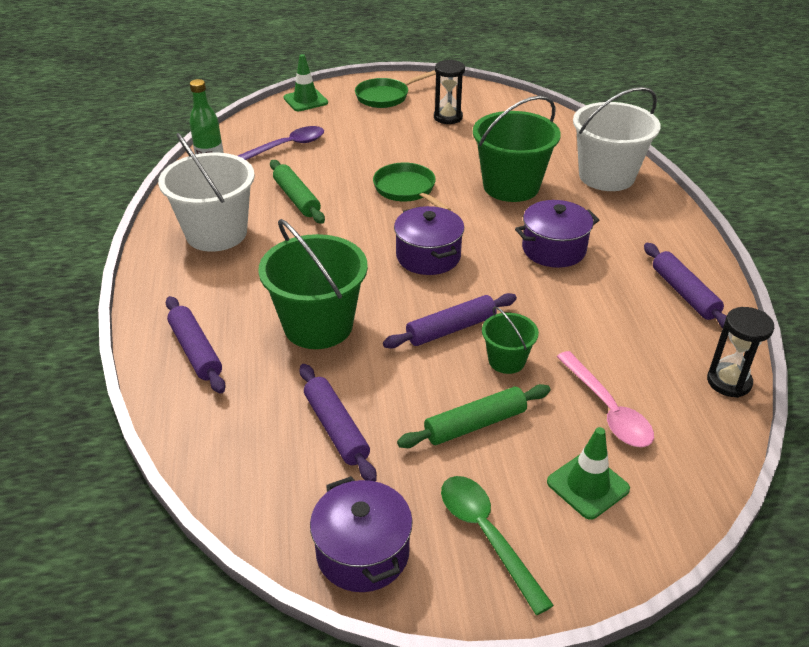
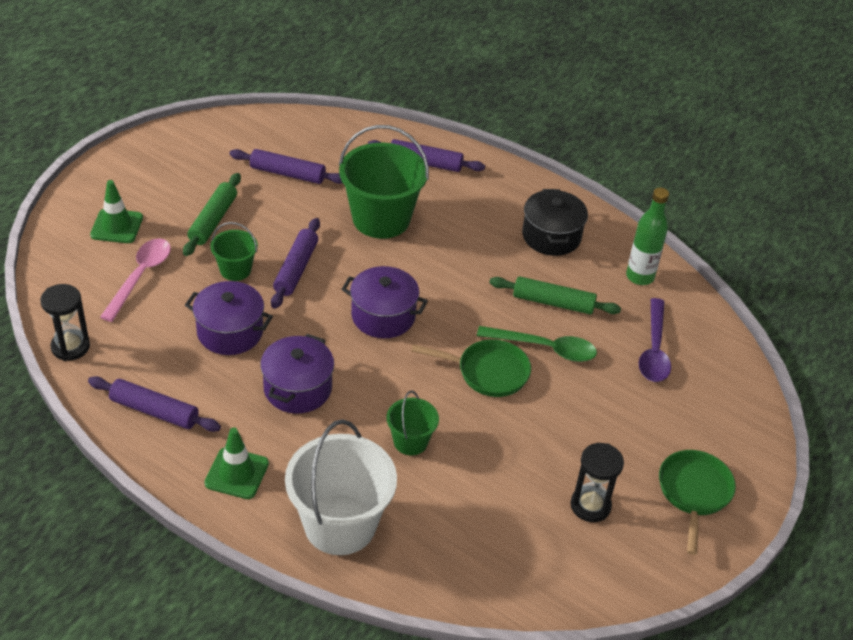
camera: 130 degrees right, 5 degrees up
white bucket [158,133,255,252] -> black pot [522,189,588,256]
green traffic cone [284,54,328,111] -> green traffic cone moved to [204,427,269,499]
purple pot [310,476,413,592] -> purple pot moved to [185,281,273,355]
green spoon [441,476,554,615] -> green spoon moved to [477,326,597,362]
green bucket [473,95,561,202] -> green bucket [386,390,439,455], size x0.51
pink spoon [556,351,654,447] -> pink spoon turned 90 degrees clockwise [100,238,171,322]

